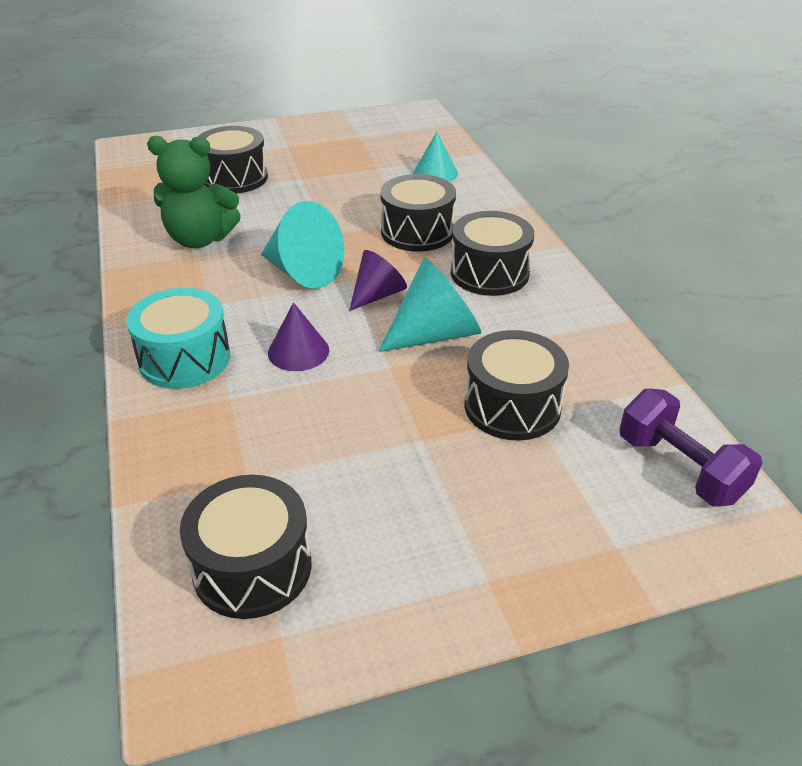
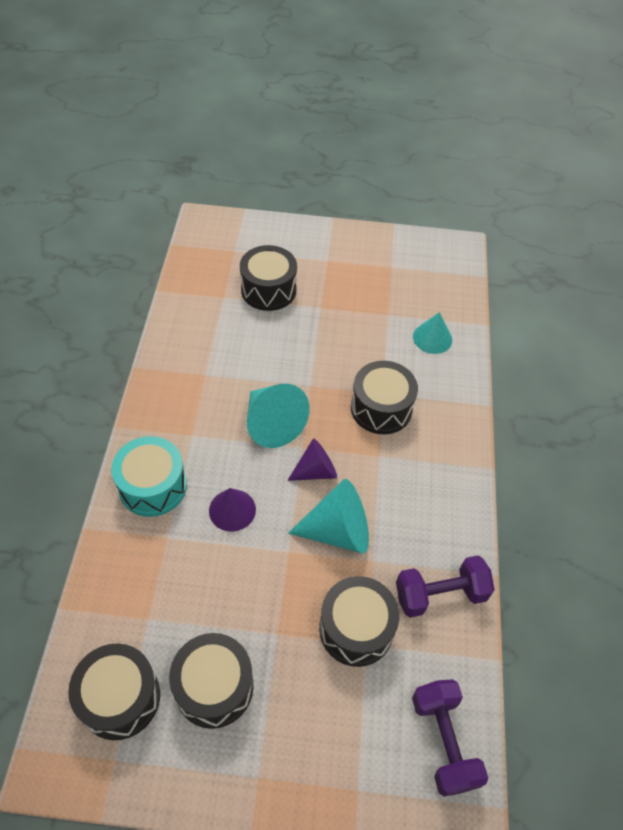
camera: 20 degrees right, 15 degrees up
green teddy bear [147,136,241,248] -> none
black drum [451,211,534,296] -> black drum moved to [169,633,254,729]
none -> purple dumbbell [396,555,495,618]

